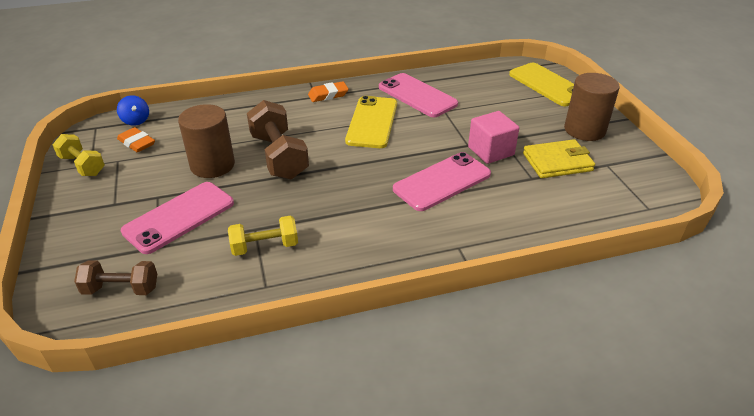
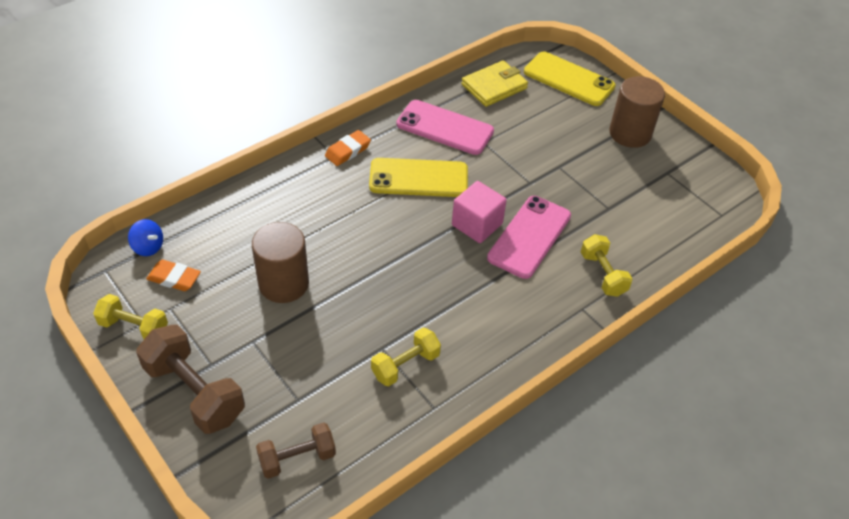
camera: 25 degrees left, 10 degrees up
pink phone [121,182,234,254] -> none
brown dumbbell [247,100,309,179] -> brown dumbbell moved to [136,324,245,434]
yellow phone [345,96,397,148] -> yellow phone turned 75 degrees counterclockwise [369,158,468,197]
pink cube [468,111,519,164] -> pink cube moved to [452,181,507,243]
yellow wallet [523,139,595,178] -> yellow wallet moved to [461,60,528,107]
none -> yellow dumbbell [581,234,633,297]

